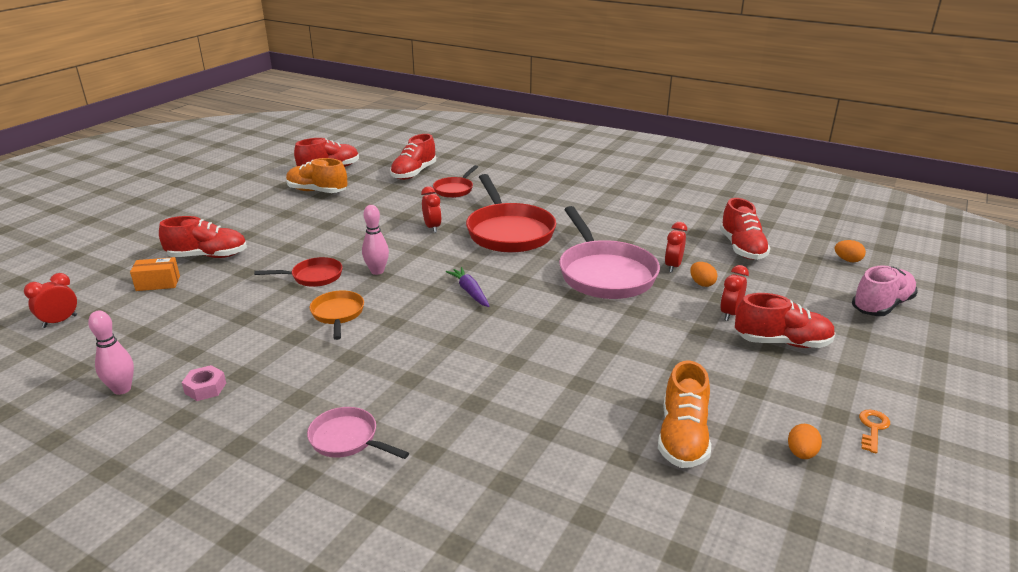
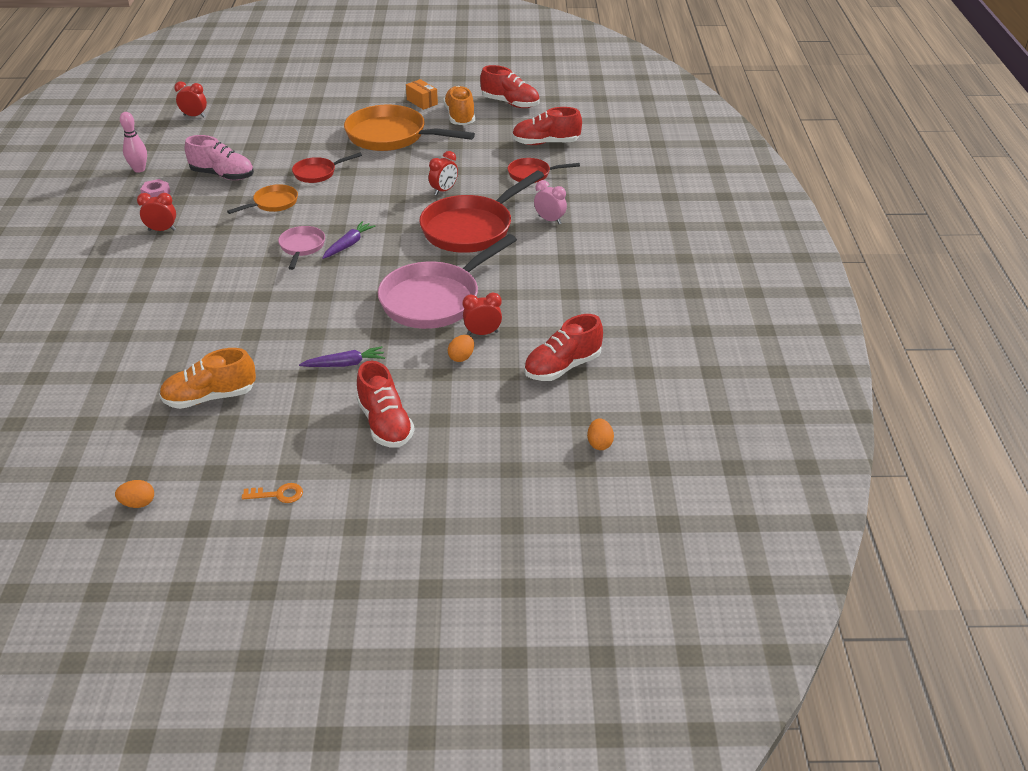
camera: 60 degrees right, 10 degrees up
orange box [130,257,180,291] -> orange box moved to [406,79,438,110]
red shoe [159,216,247,258] -> none
red pan [254,257,342,287] -> red pan turned 105 degrees clockwise [292,153,362,183]
pink pan [307,407,409,459] -> pink pan moved to [278,226,325,270]
pink bowling pin [362,205,389,275] -> none
red clock [720,265,749,321] -> red clock moved to [137,193,176,231]
orange egg [788,424,822,459] -> orange egg moved to [115,480,154,508]
pink shoe [852,265,918,316] -> pink shoe moved to [185,135,254,180]
none -> purple carrot [299,346,385,367]
none -> orange pan [344,105,475,151]
none -> pink clock [534,180,567,224]

